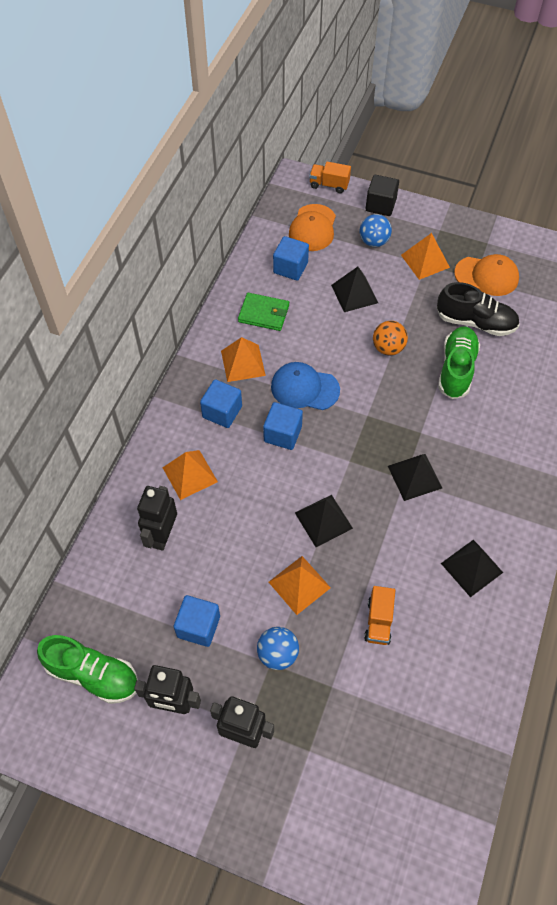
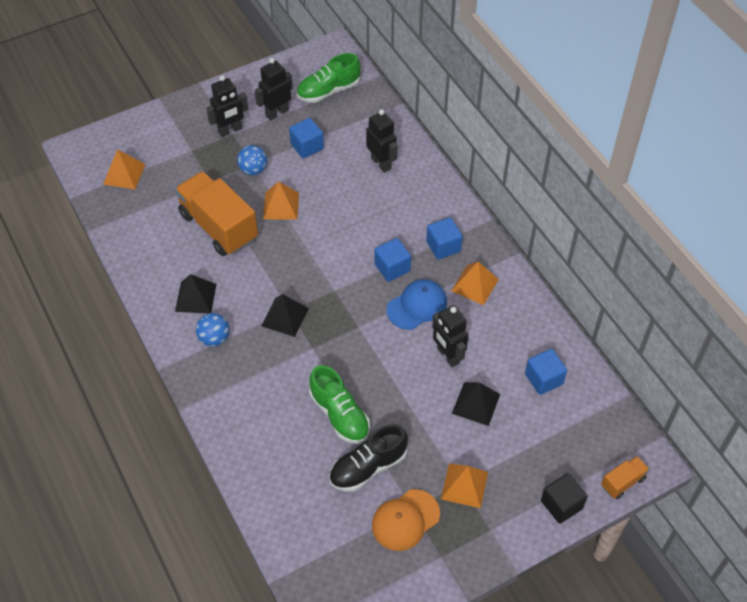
camera: 130 degrees right, 5 degrees down
orange pyramid [163,450,218,500] -> orange pyramid moved to [103,149,146,189]
green wallet [238,293,289,331] -> none
orange cap [289,204,336,251] -> none
black pyramid [295,495,353,547] -> none
blue ball [360,214,392,247] -> blue ball moved to [196,313,229,346]
orange truck [364,586,395,645] -> orange truck [175,171,258,256], size x2.21
orange ball [373,321,408,356] -> none
none -> black robot [432,305,469,367]

